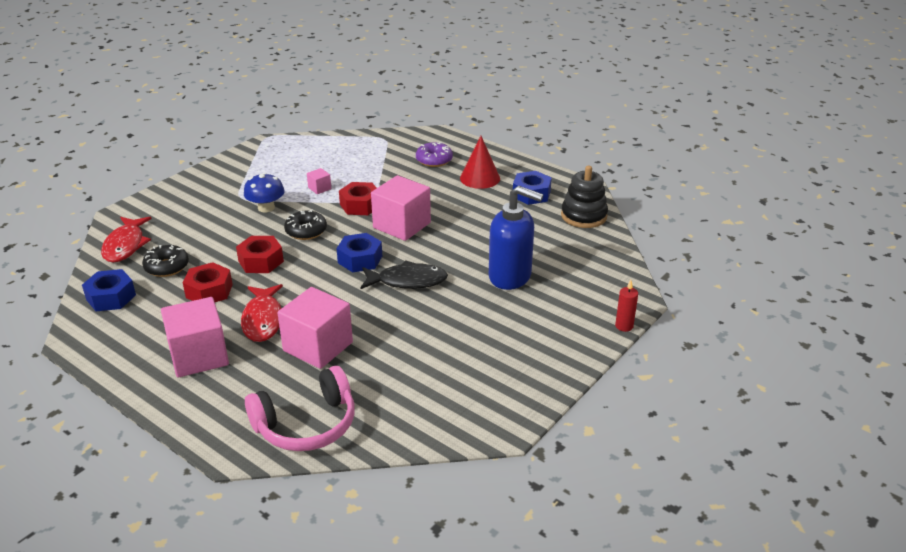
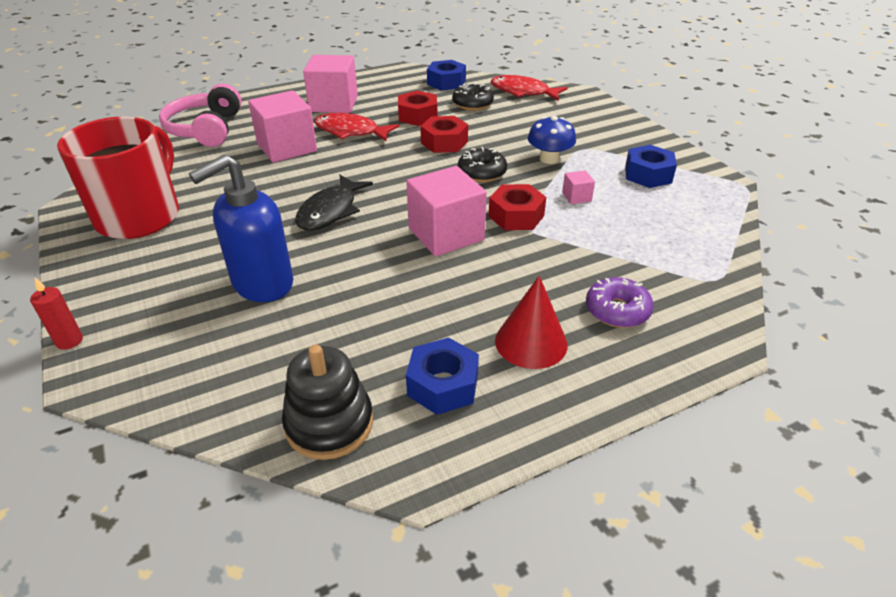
camera: 115 degrees right, 5 degrees up
blue nut [336,233,382,272] -> blue nut moved to [625,145,677,188]
none -> red mug [57,117,179,239]

